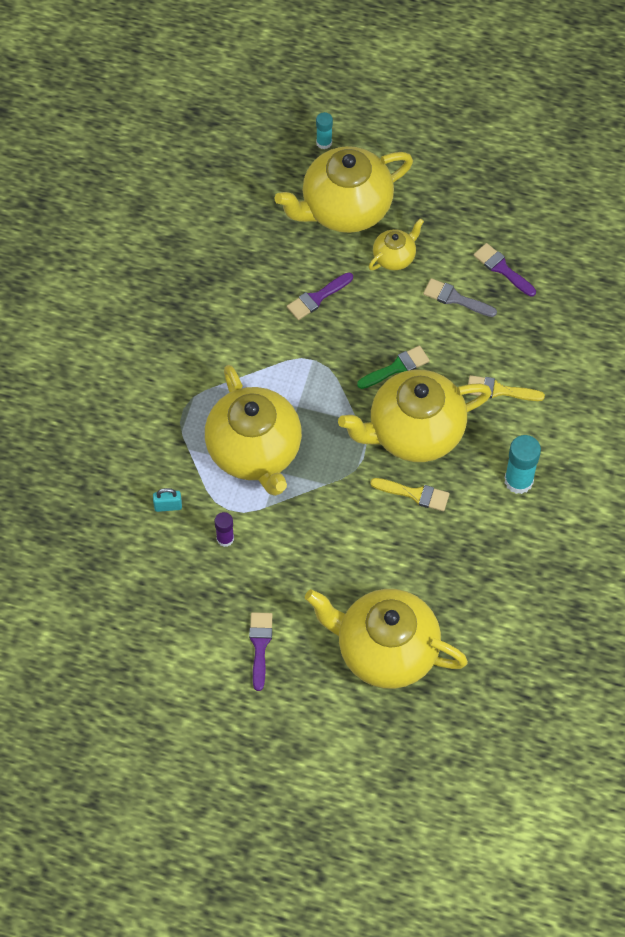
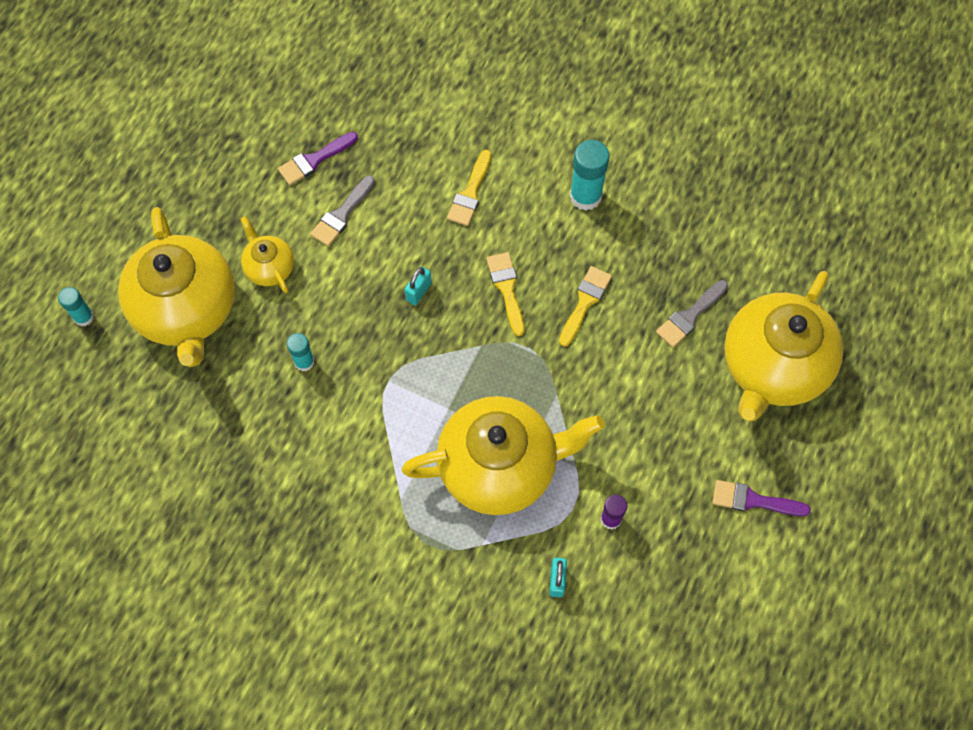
camera: 80 degrees left, 5 degrees up
purple brush [287,272,353,320] -> turquoise glue stick [287,333,314,371]
yellow teapot [338,370,492,462] -> yellow brush [487,252,524,336]
green brush [357,345,430,389] -> turquoise padlock [404,266,432,305]
none -> grey brush [656,280,728,347]

